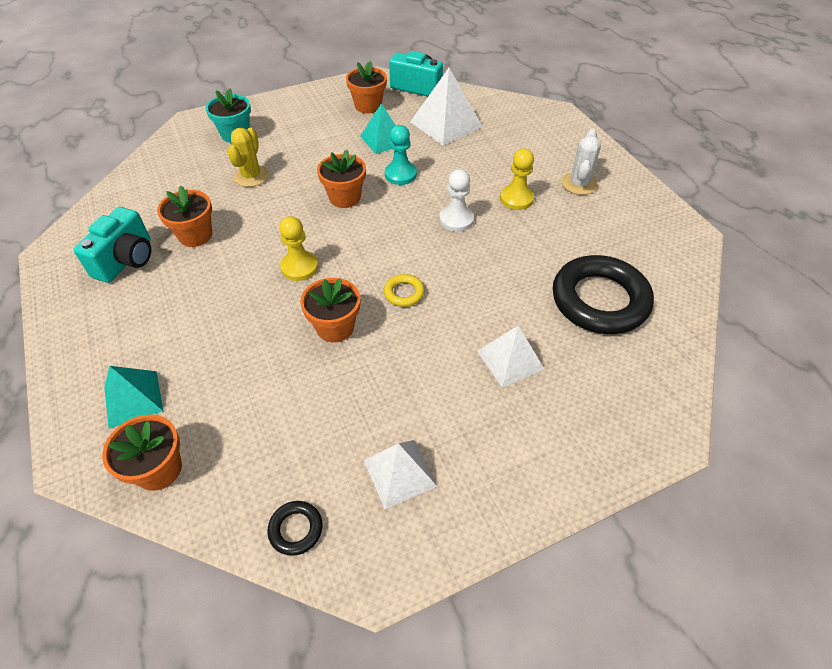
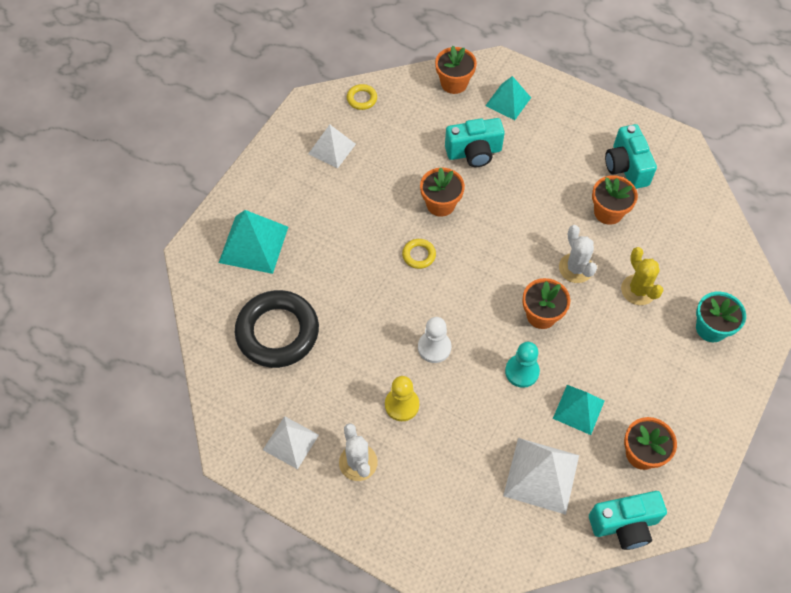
camera: 145 degrees right, 10 degrees up
black ring [267,501,323,556] -> yellow ring [347,84,377,110]
yellow pawn [279,216,318,281] -> none
white pyramid [477,326,545,388] -> white pyramid moved to [263,416,319,469]
none -> turquoise pyramid [219,210,288,274]
none -> turquoise camera [445,118,505,167]
none -> white cactus [559,225,597,283]

